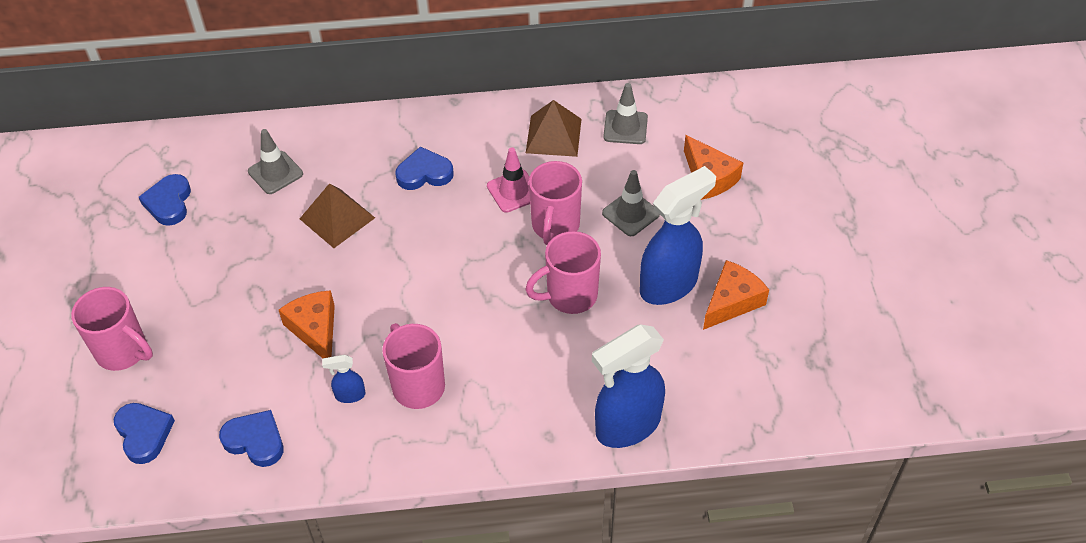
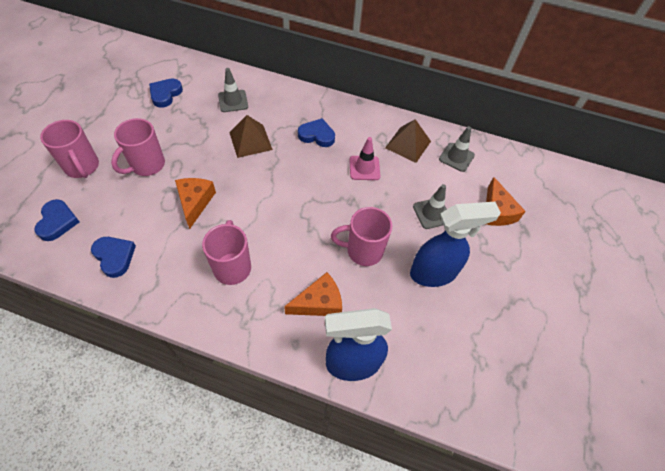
camera: 20 degrees right, 5 degrees up
blue spray bottle [322,355,365,403] -> none
pink mug [529,161,582,245] -> pink mug moved to [111,118,165,176]
orange cheese [703,260,769,330] -> orange cheese moved to [284,272,342,316]

